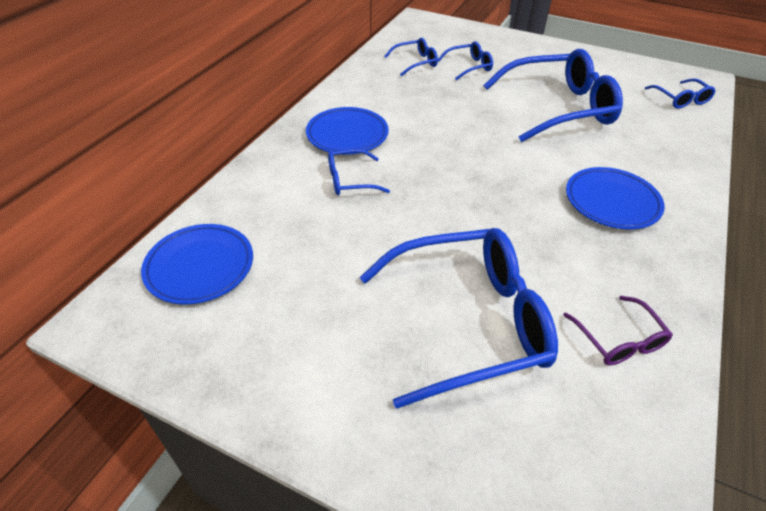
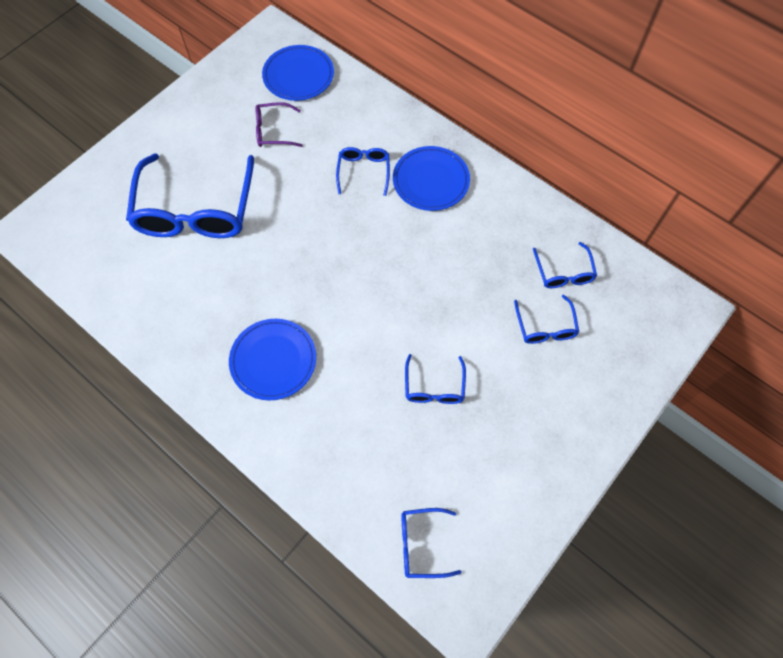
camera: 105 degrees right, 20 degrees up
blue glasses [483,49,623,142] -> blue glasses [405,354,466,404], size x0.46
purple glasses [563,296,673,365] -> purple glasses moved to [256,102,303,147]

